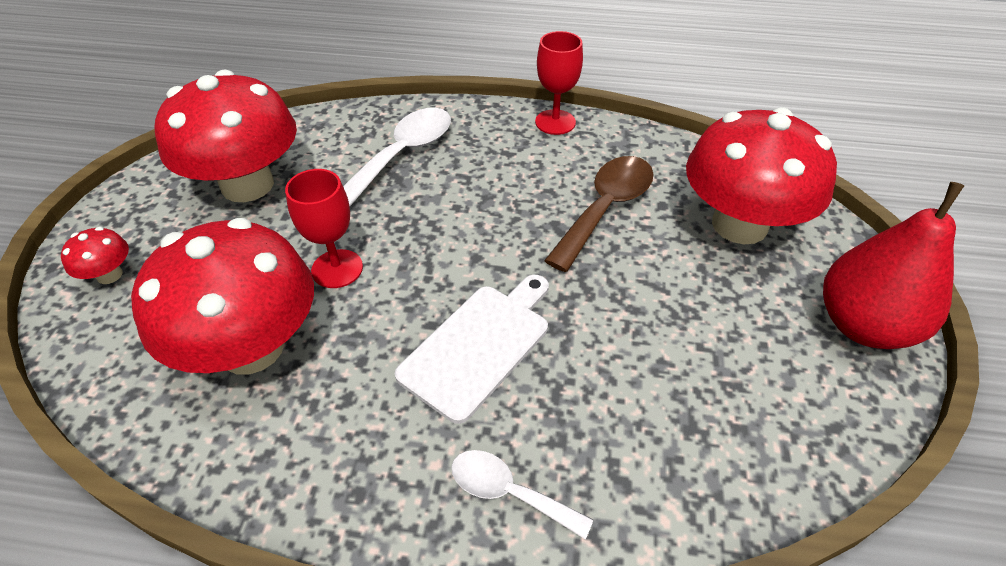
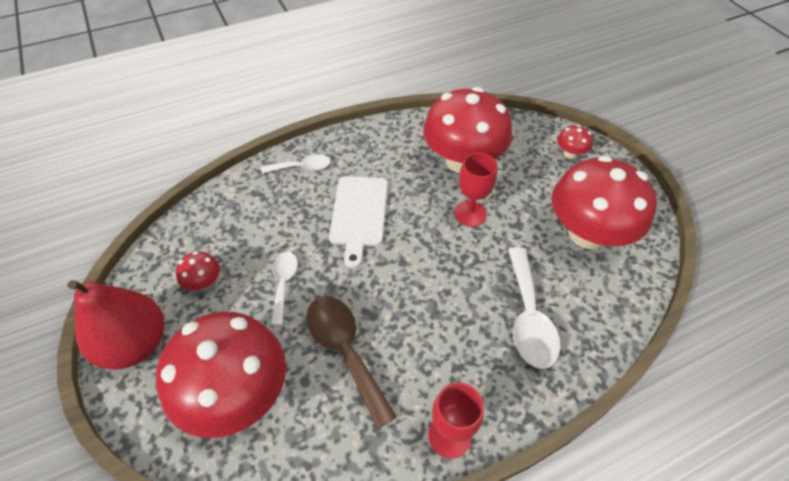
camera: 145 degrees right, 5 degrees up
brown spoon [544,156,654,272] -> brown spoon turned 150 degrees clockwise [307,296,397,429]
none -> red mushroom [176,251,220,291]
none -> white spoon [271,252,298,325]

